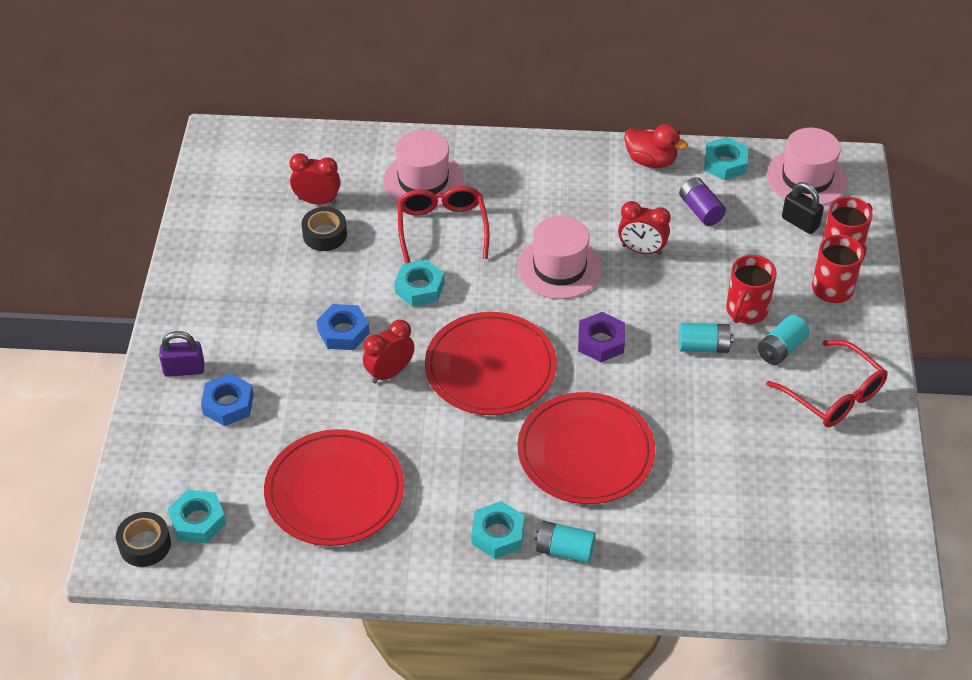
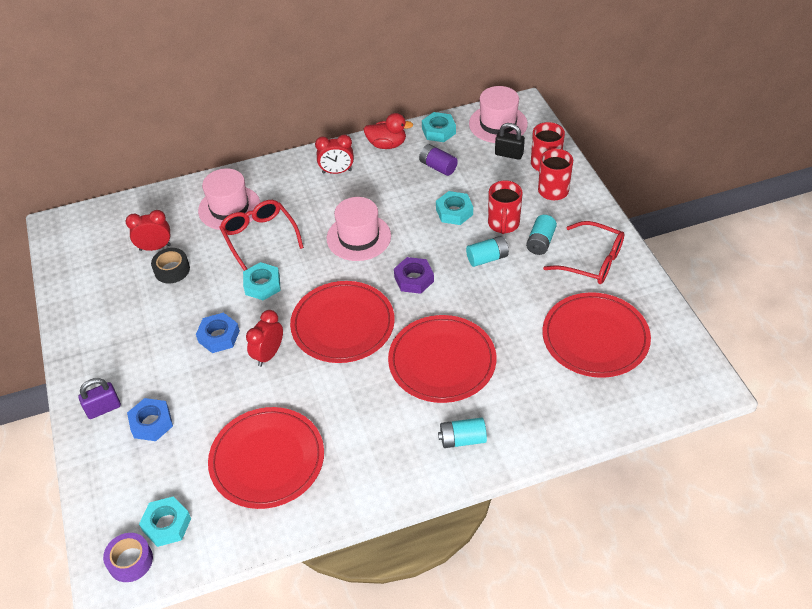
camera: 20 degrees left, 0 degrees up
black tape [116,512,171,567] -> purple tape [103,533,153,582]
turquoise nut [471,501,525,559] -> turquoise nut moved to [436,191,473,225]
red clock [618,201,671,255] -> red clock moved to [315,134,354,174]
none -> red plate [542,292,651,378]

